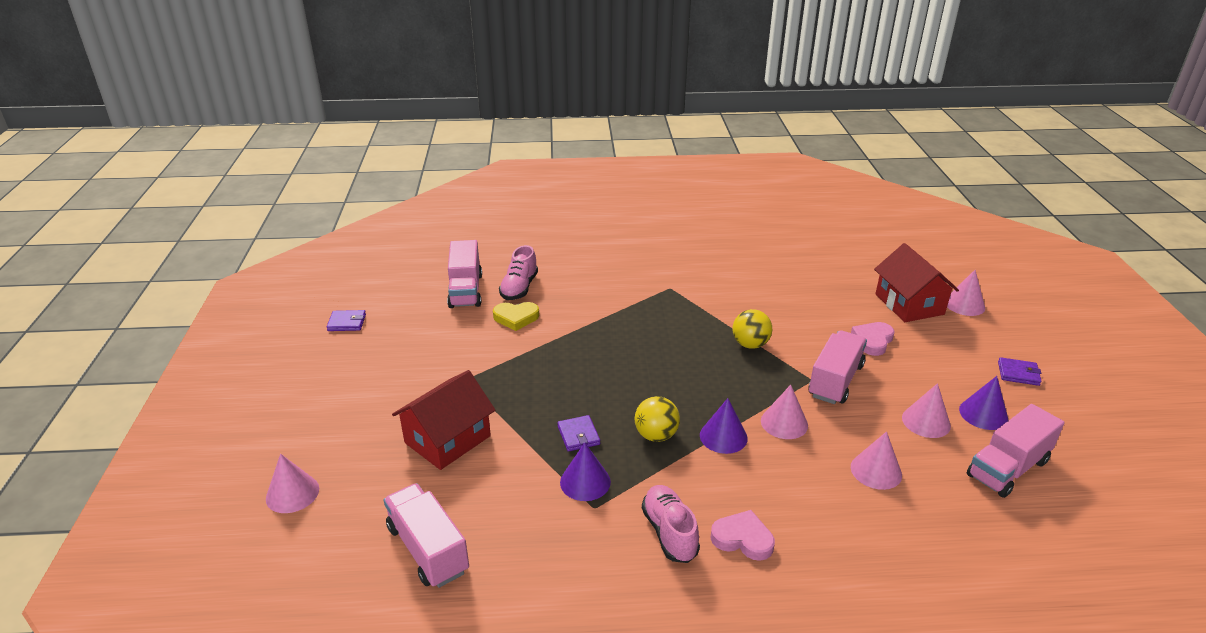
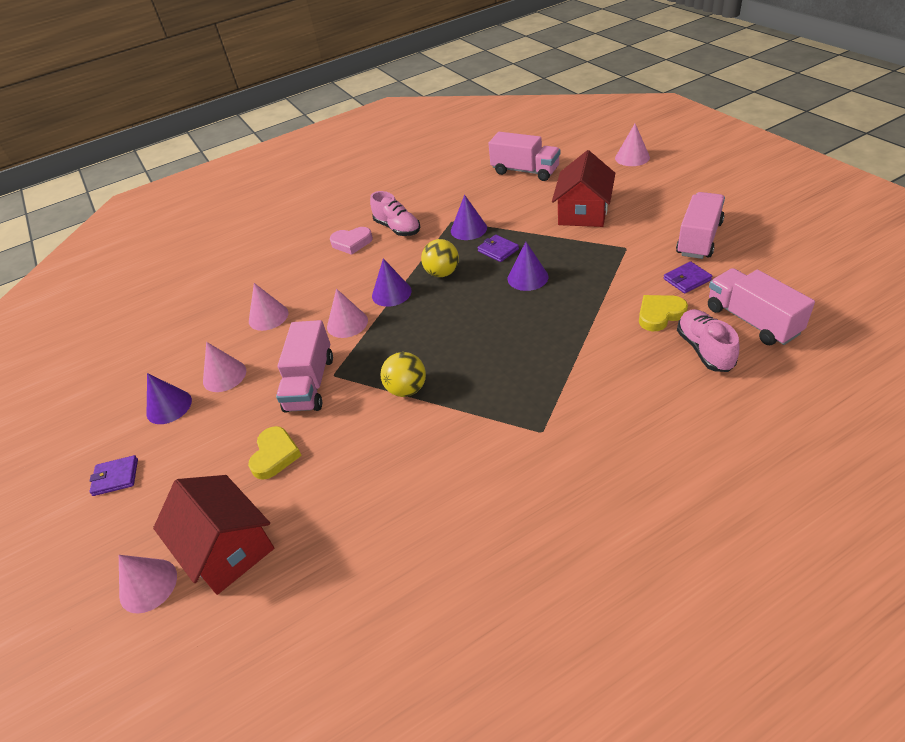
camera: 160 degrees right, 10 degrees up
purple wallet [326,310,366,331] -> purple wallet moved to [664,261,712,293]
pink heart [851,322,895,356] -> yellow heart [248,426,302,480]
pink truck [967,404,1065,498] -> pink truck moved to [676,192,725,259]
none -> purple cone [508,242,548,291]

